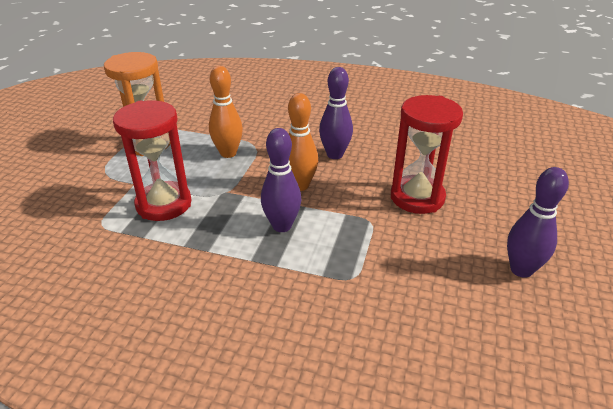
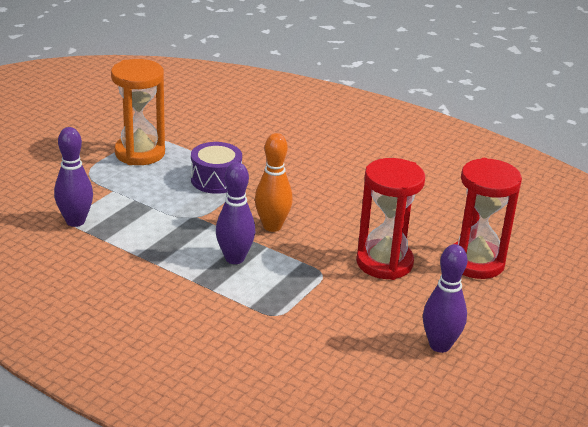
camera: 15 degrees right, 5 degrees down
red hourglass [113,100,192,221] -> red hourglass moved to [454,158,522,279]
orange bowling pin [209,66,243,158] -> purple drum [191,142,242,194]
purple bowling pin [319,67,353,159] -> purple bowling pin moved to [54,127,93,227]

